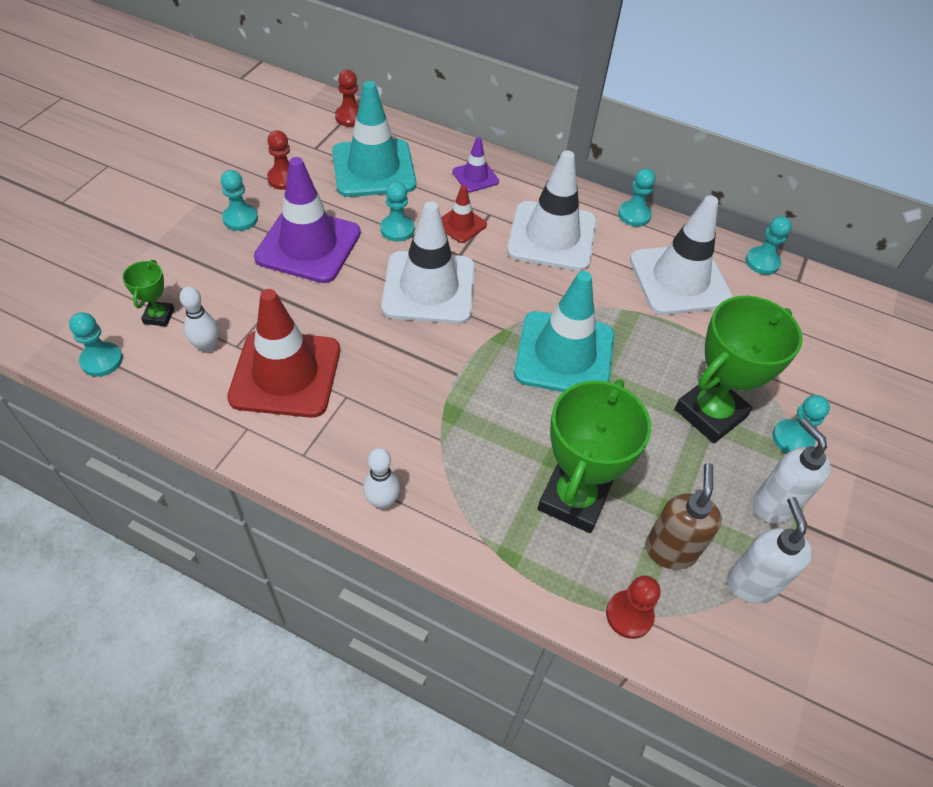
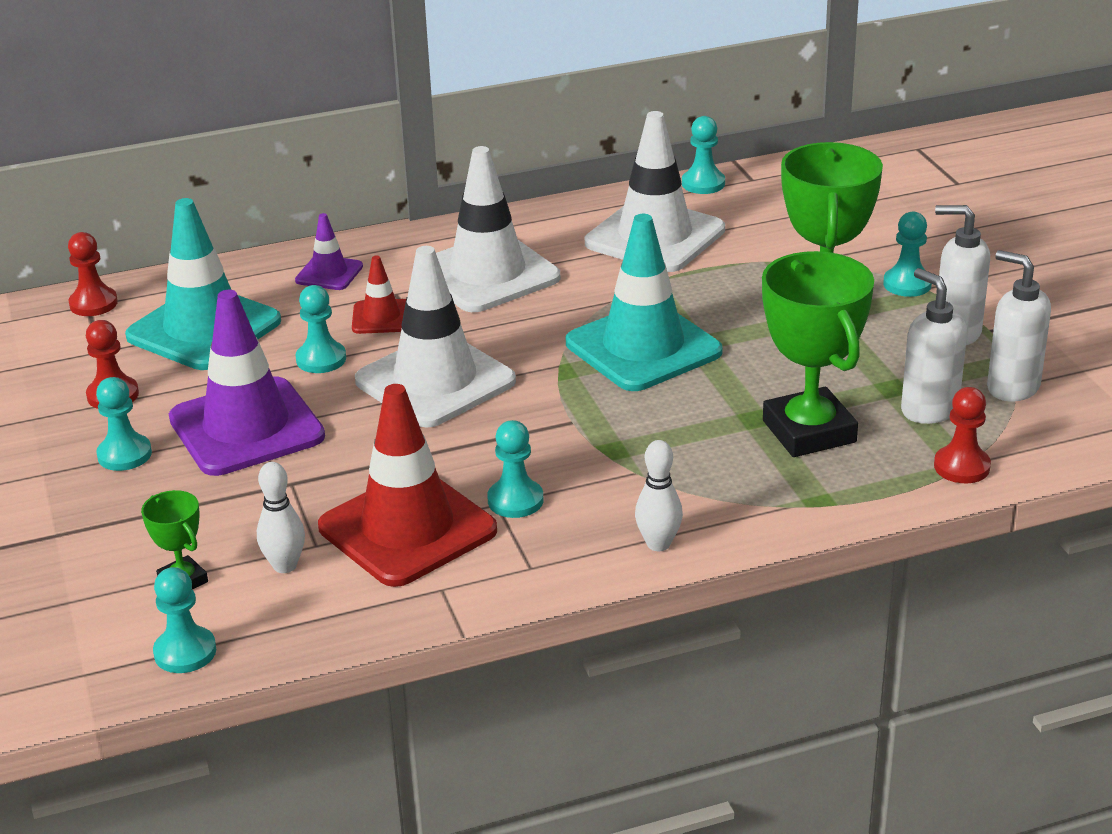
camera: 40 degrees left, 20 degrees down
turquoise pawn [618,168,656,227] -> turquoise pawn moved to [487,420,544,518]
brown soap dispenser [645,463,722,570] -> white soap dispenser [901,268,967,424]

